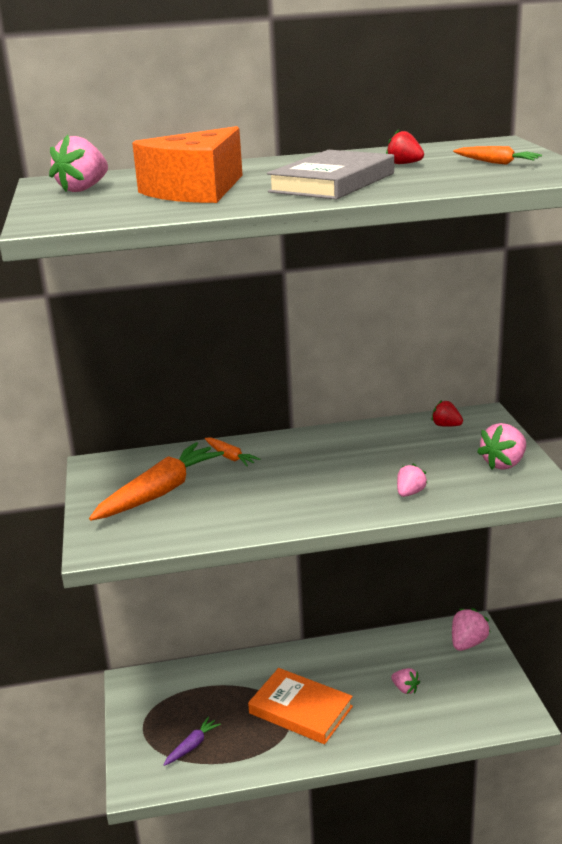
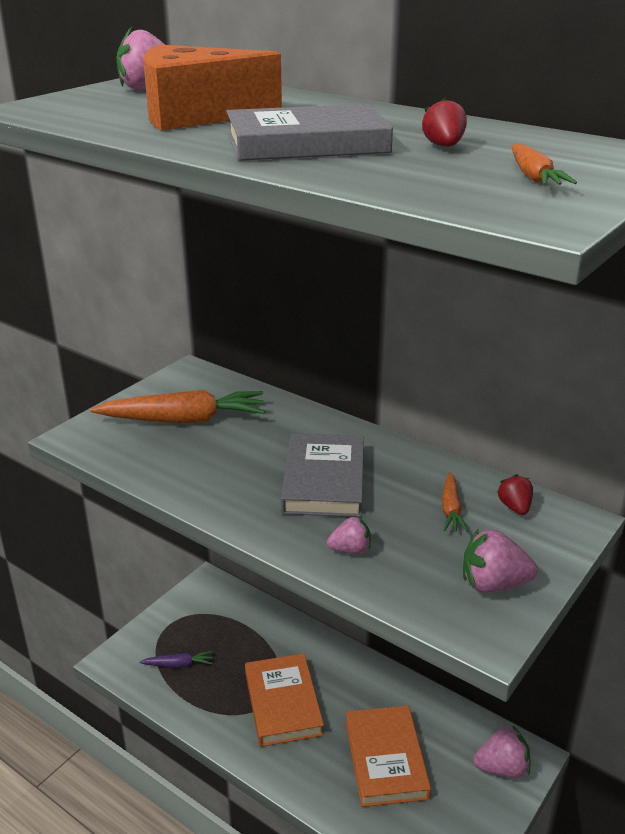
camera: 45 degrees right, 5 degrees up
orange carrot [205,438,261,466] -> orange carrot moved to [442,472,468,532]
pink strawberry [391,668,420,694] -> orange book [346,706,431,807]
none -> grey book [281,433,364,517]

